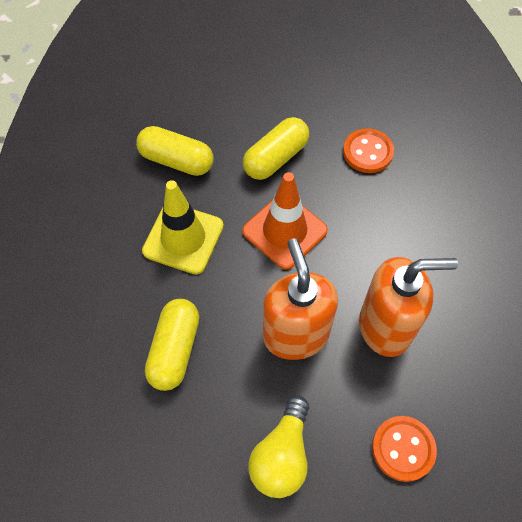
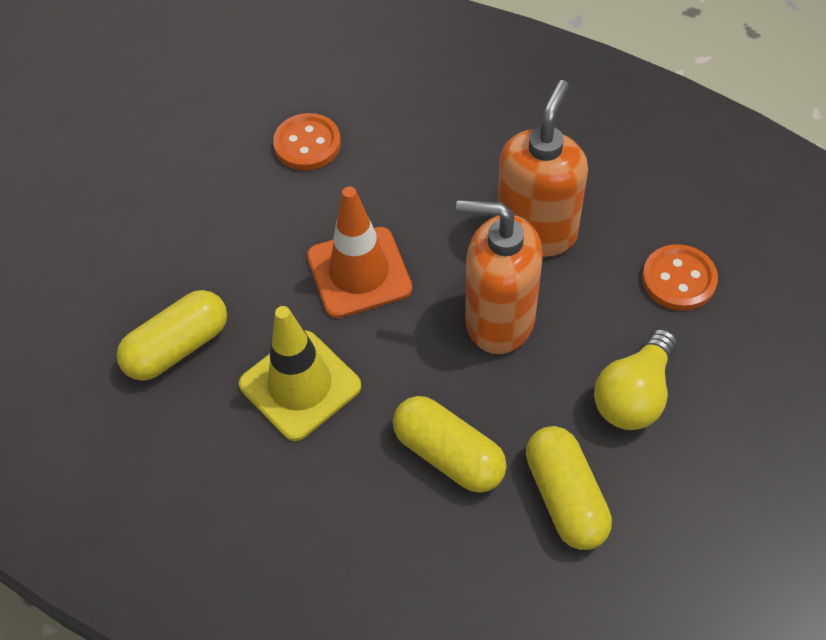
camera: 60 degrees left, 5 degrees down
yellow capsule [243,117,309,180] -> yellow capsule moved to [526,426,612,550]
yellow light bulb [248,396,309,498] -> yellow light bulb turned 75 degrees clockwise [594,329,677,430]

